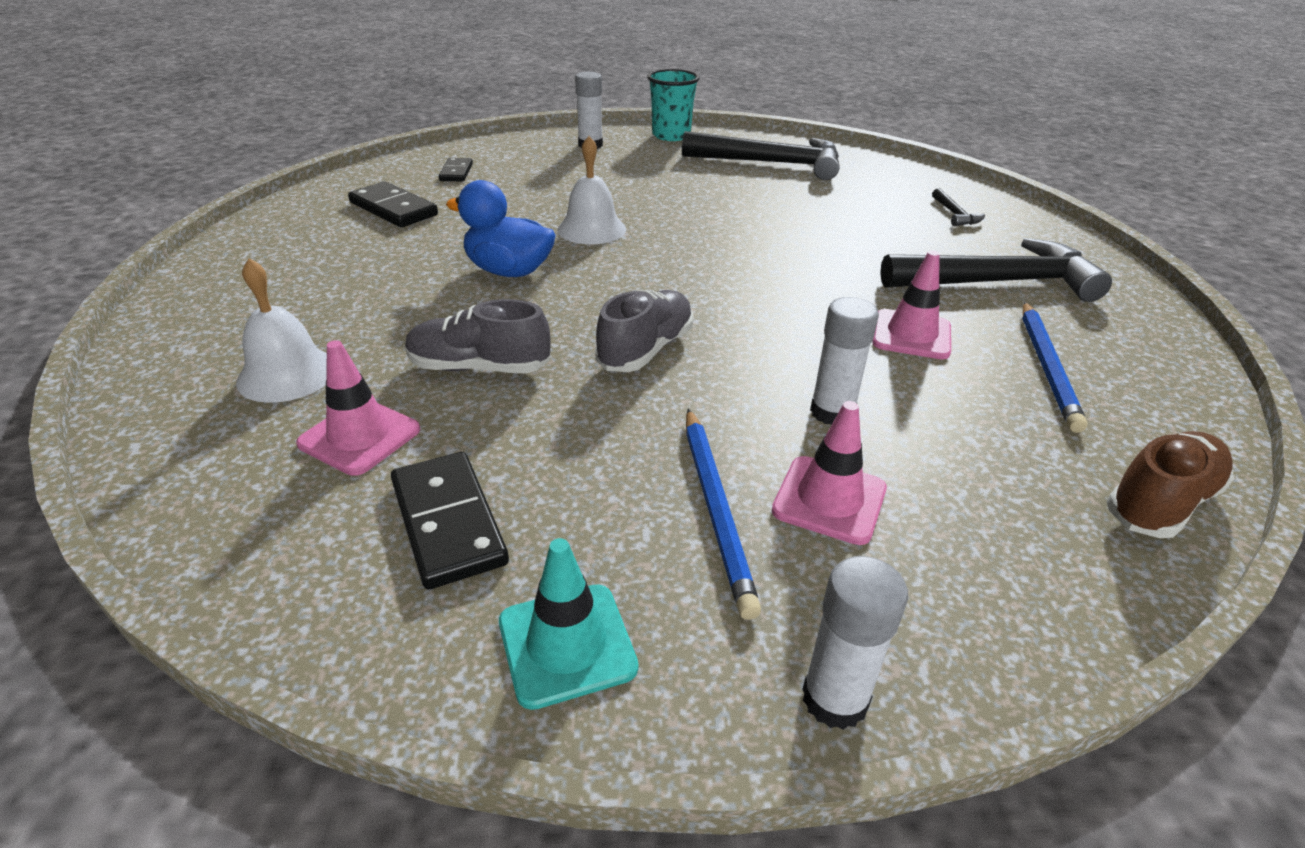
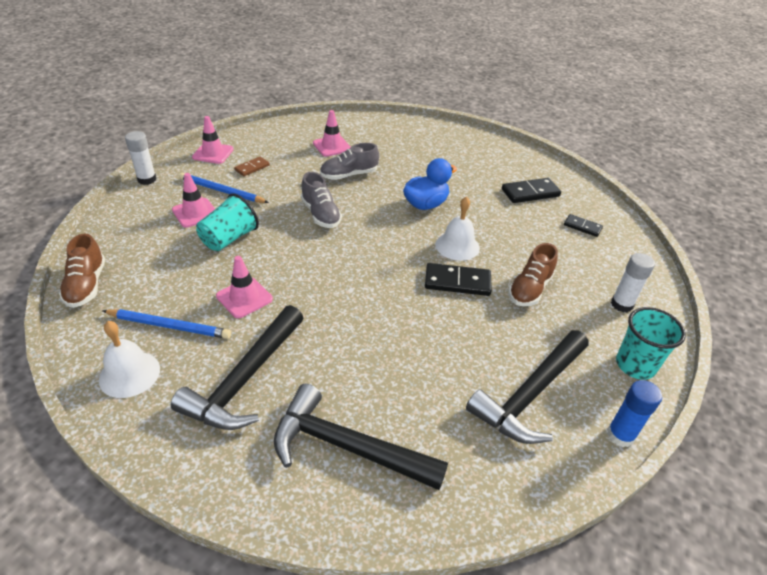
camera: 120 degrees right, 5 degrees up
white bell [236,258,327,403] -> white bell moved to [99,321,160,398]
black domino [391,452,509,590] -> black domino moved to [425,263,492,296]
grey shoe [405,299,551,374] -> grey shoe turned 150 degrees counterclockwise [320,143,379,180]
turquoise traffic cone [499,538,638,710] -> pink traffic cone [192,116,234,164]
white glue stick [810,297,879,425] -> turquoise cup [196,193,259,251]
black hammer [932,188,985,226] -> black hammer [274,384,448,490], size x2.43
blue pencil [1022,302,1088,433] -> blue pencil turned 150 degrees clockwise [102,309,231,339]
none -> brown domino [234,157,270,176]
none -> brown shoe [508,243,558,306]
none -> blue glue stick [607,380,662,447]

